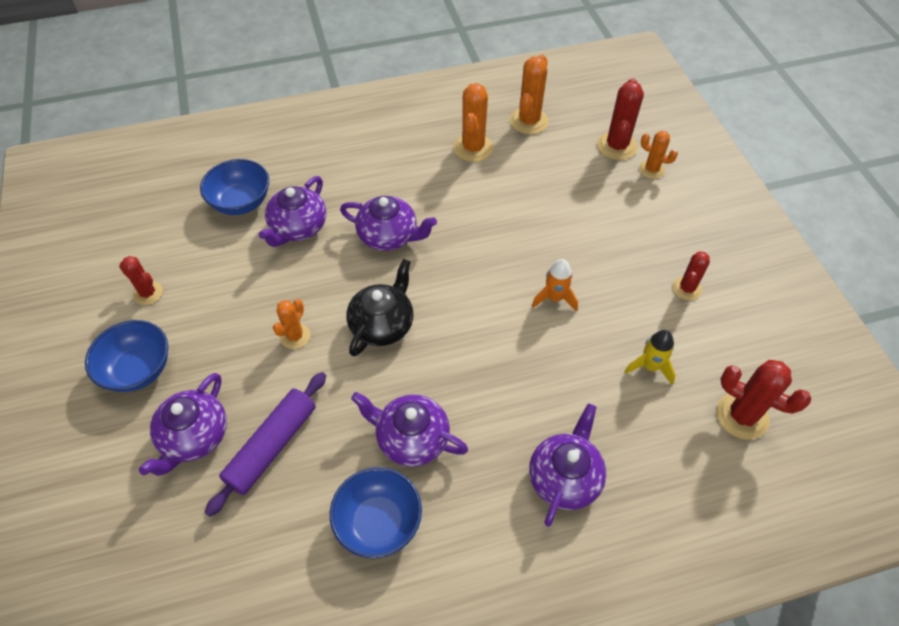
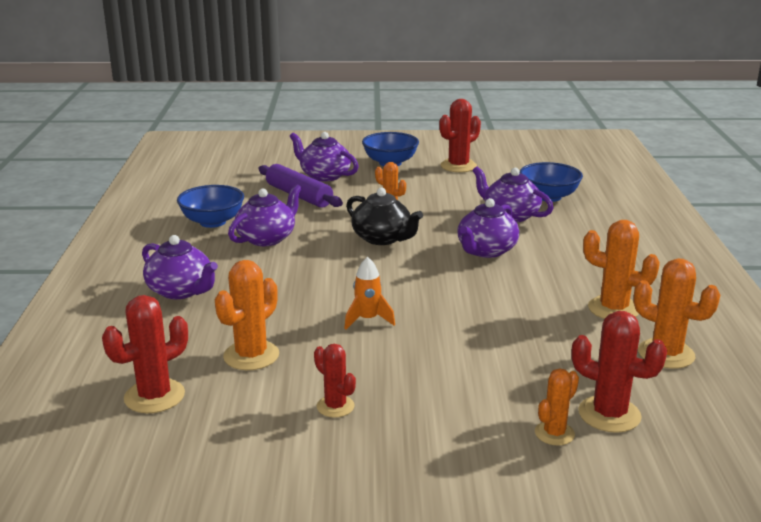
camera: 105 degrees right, 30 degrees down
red cactus [119,256,163,305] -> red cactus [439,99,481,172], size x1.60
yellow rocket [624,330,676,385] -> orange cactus [215,260,279,370]

